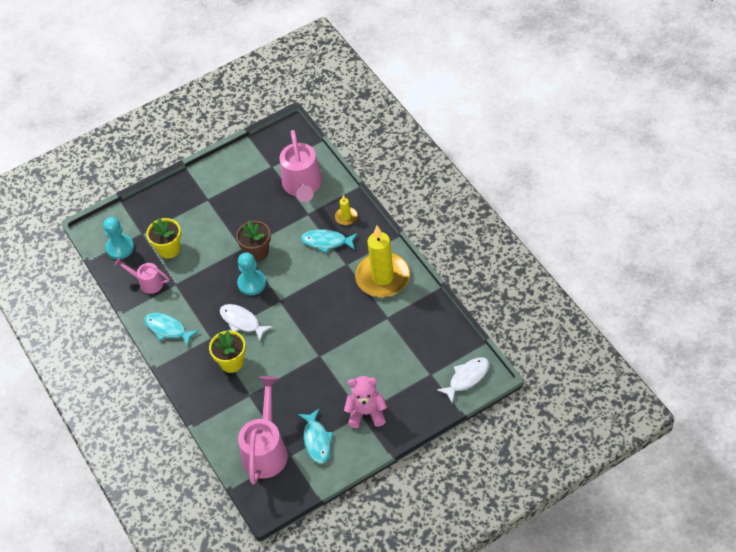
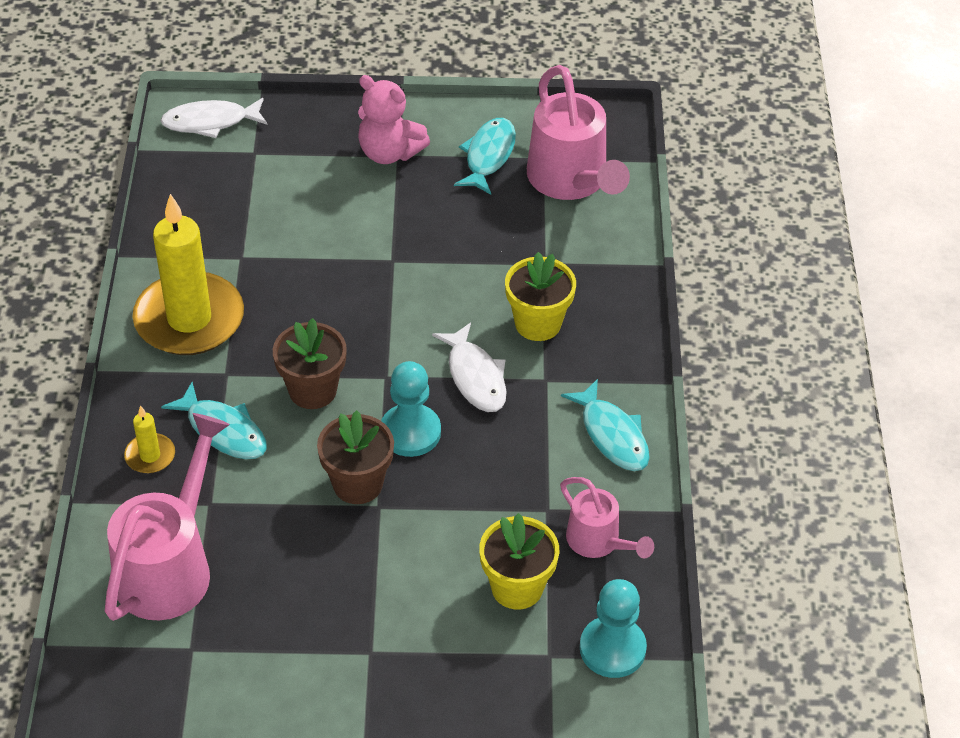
camera: 155 degrees left, 5 degrees down
pink watering can [238,376,288,484] -> pink watering can turned 60 degrees counterclockwise [527,65,630,200]
none -> brown flower pot [273,318,347,409]

